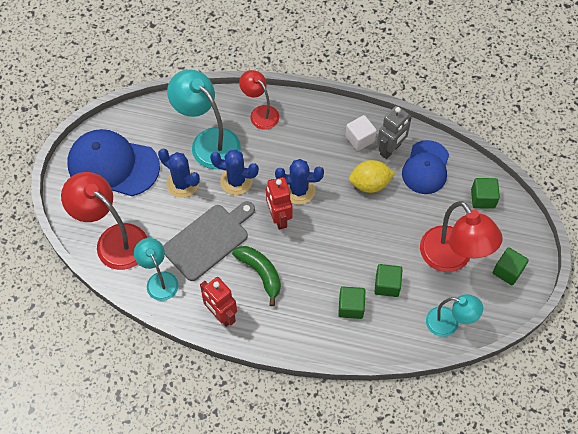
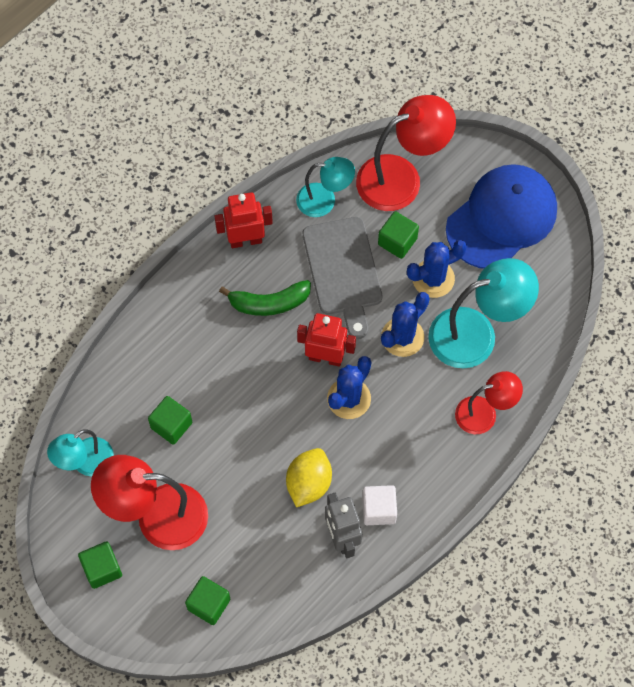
camera: 120 degrees right, 5 degrees up
green cube [338,286,366,319] -> green cube moved to [378,211,419,259]
blue cap [402,140,449,194] -> none

